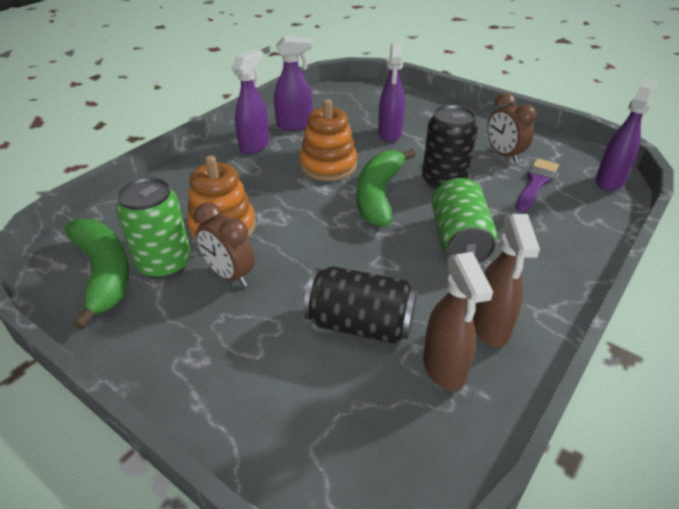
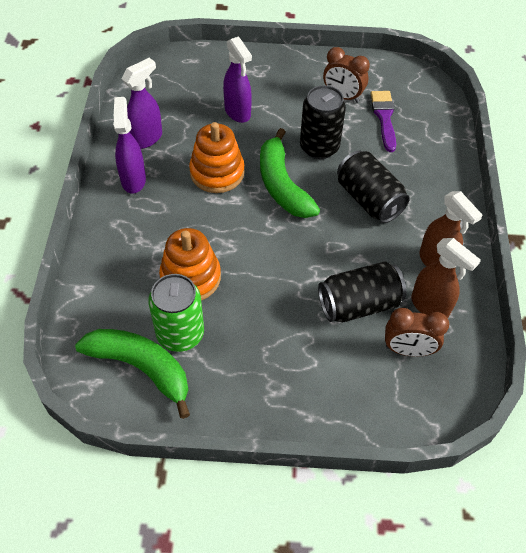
camera: 35 degrees left, 15 degrees up
brown clock [194,202,255,287] -> brown clock moved to [385,308,449,357]
green can [432,178,497,263] -> black can [337,150,410,223]
purple spray bottle [595,79,657,191] -> none

